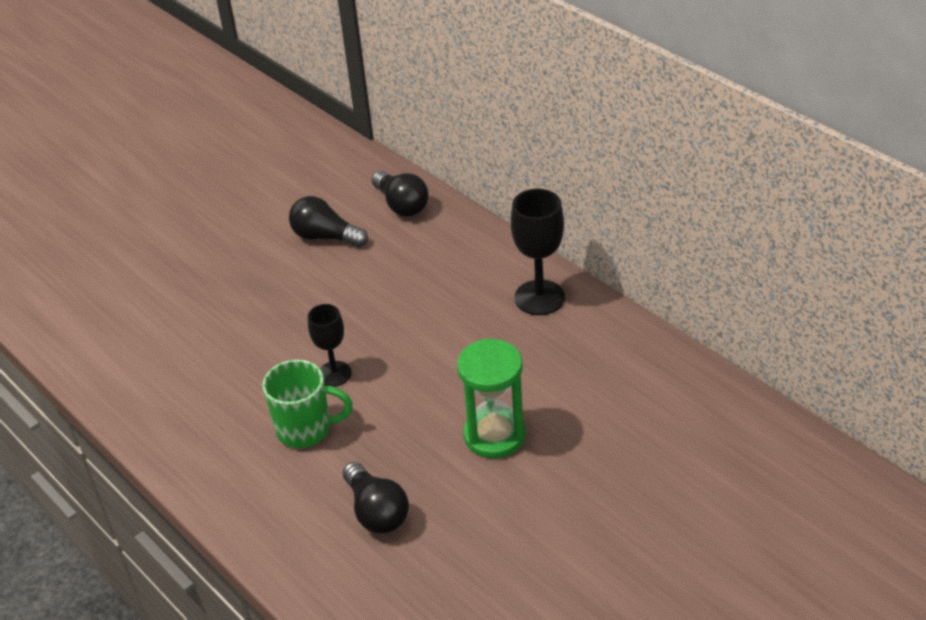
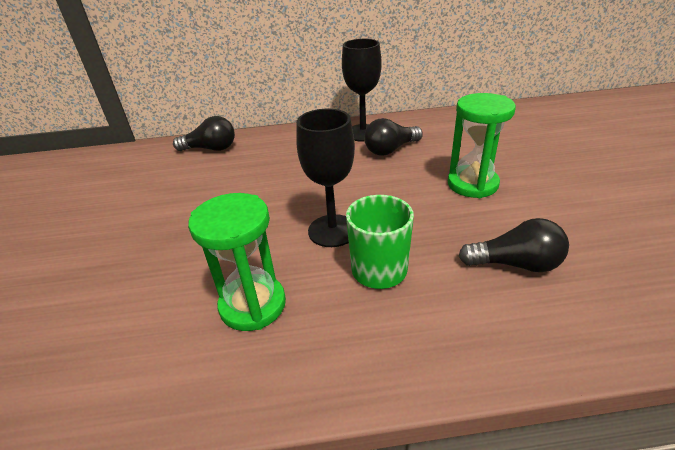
camera: 55 degrees left, 5 degrees down
black light bulb [289,196,368,247] -> black light bulb moved to [364,118,423,156]
black goblet [308,304,352,386] -> black goblet [296,109,355,247], size x1.55
none -> green hourglass [188,193,286,331]

